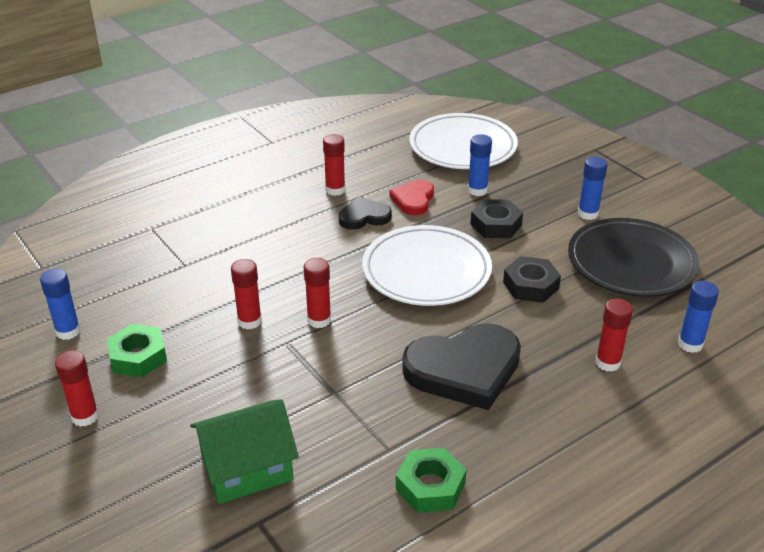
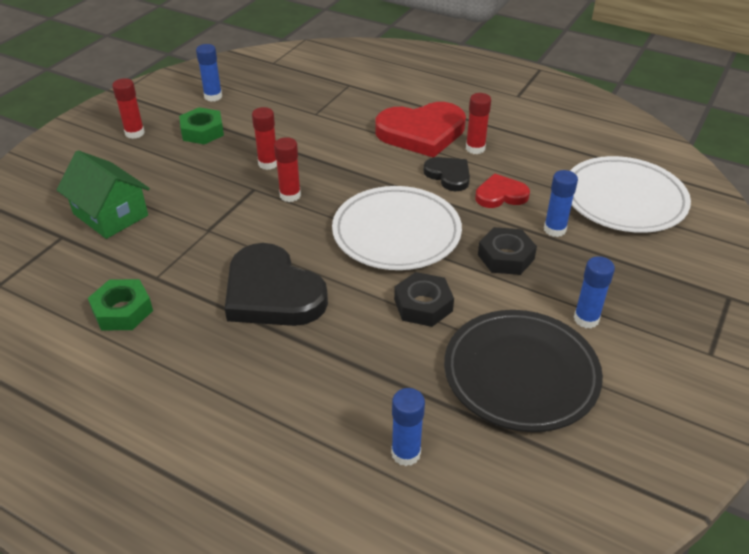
camera: 65 degrees right, 5 degrees up
red glue stick [595,298,633,372] -> none
none -> red heart [375,102,466,157]

